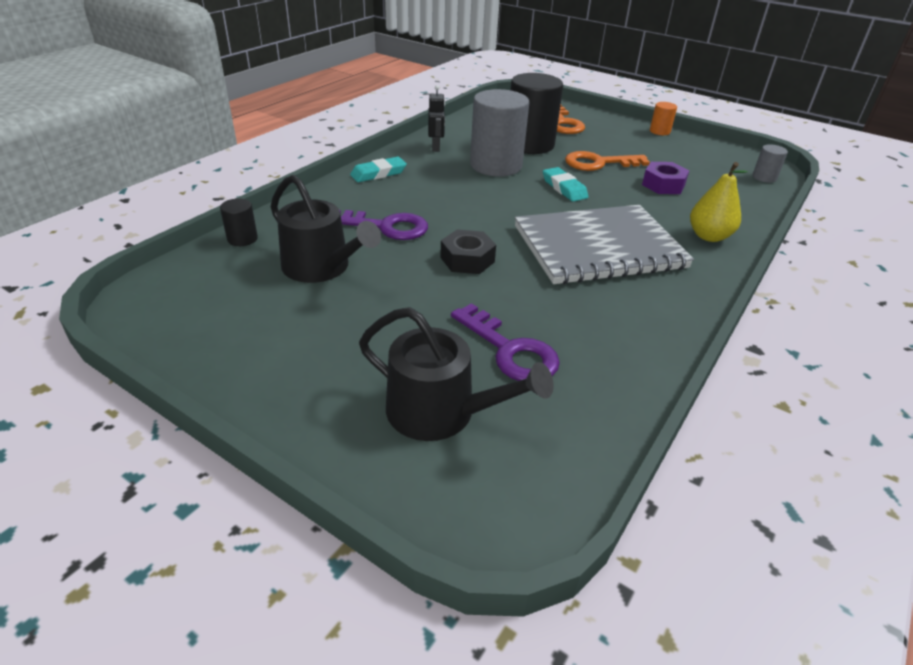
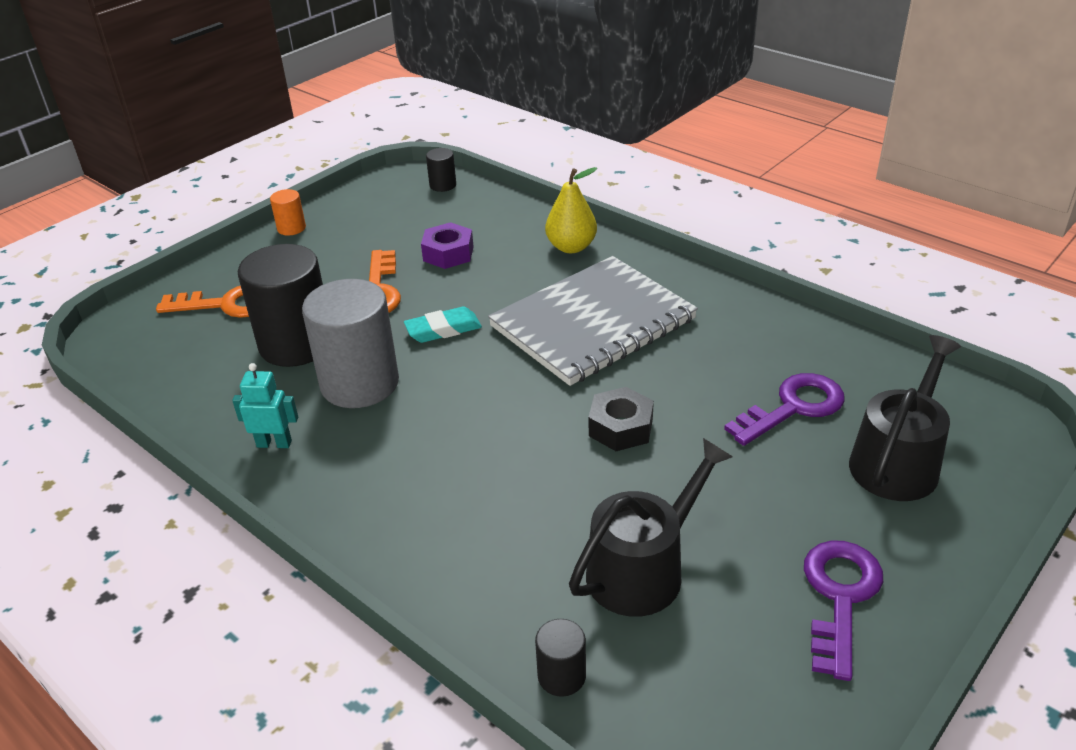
camera: 80 degrees left, 0 degrees up
purple key [339,210,428,240] -> purple key moved to [804,541,883,681]
turquoise eraser [350,157,407,182] -> none
black robot [428,85,445,152] -> turquoise robot [232,363,298,448]
grey notebook [515,205,694,284] -> grey notebook turned 60 degrees clockwise [488,256,698,386]
grey cylinder [753,144,788,183] -> black cylinder [426,148,456,192]

